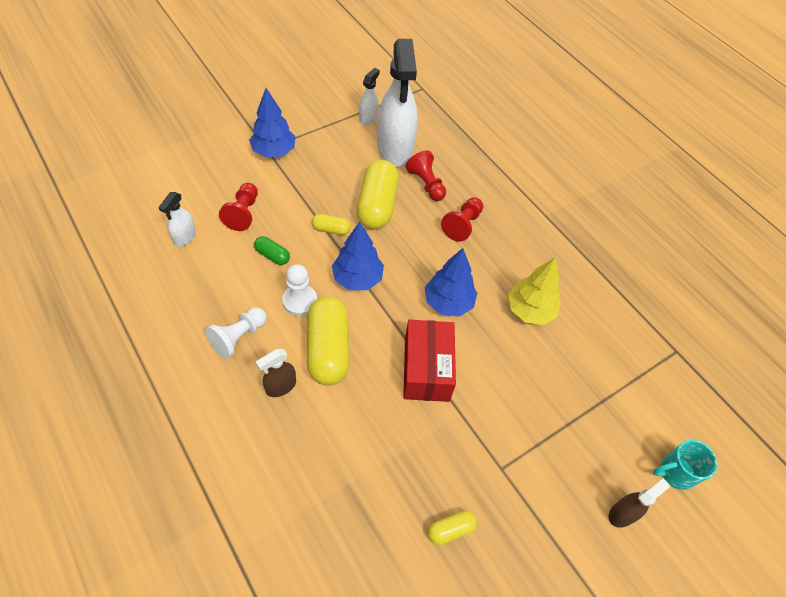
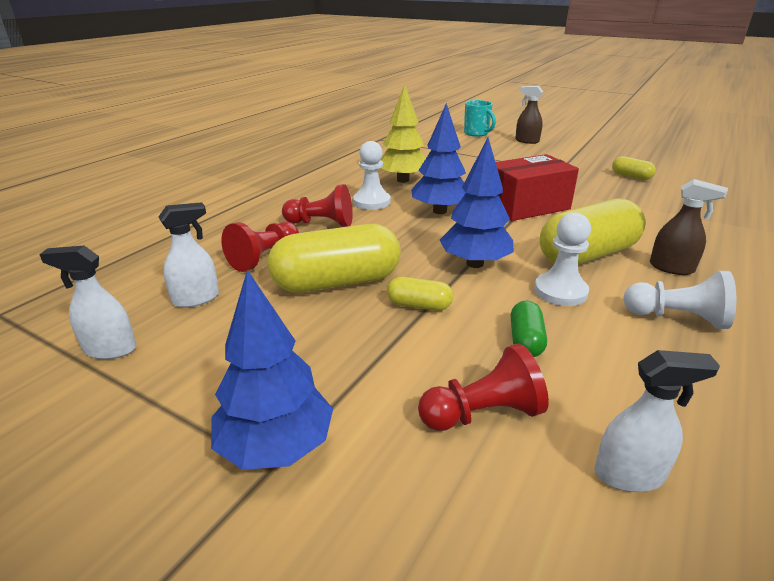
camera: 110 degrees left, 25 degrees down
yellow capsule [312,214,351,235] -> yellow capsule turned 60 degrees counterclockwise [387,277,453,311]
white spray bottle [378,39,418,167] -> white spray bottle [158,202,219,308], size x0.45
none -> white pawn [353,141,391,210]

